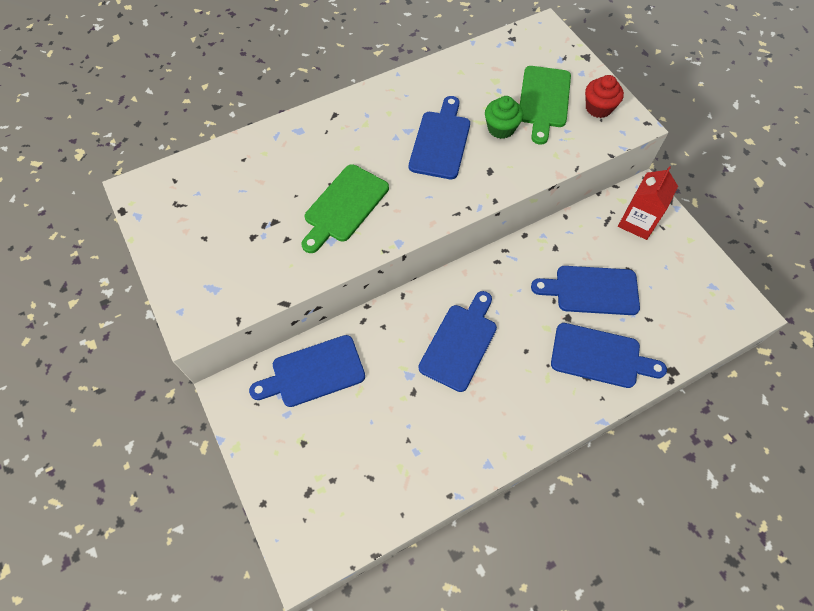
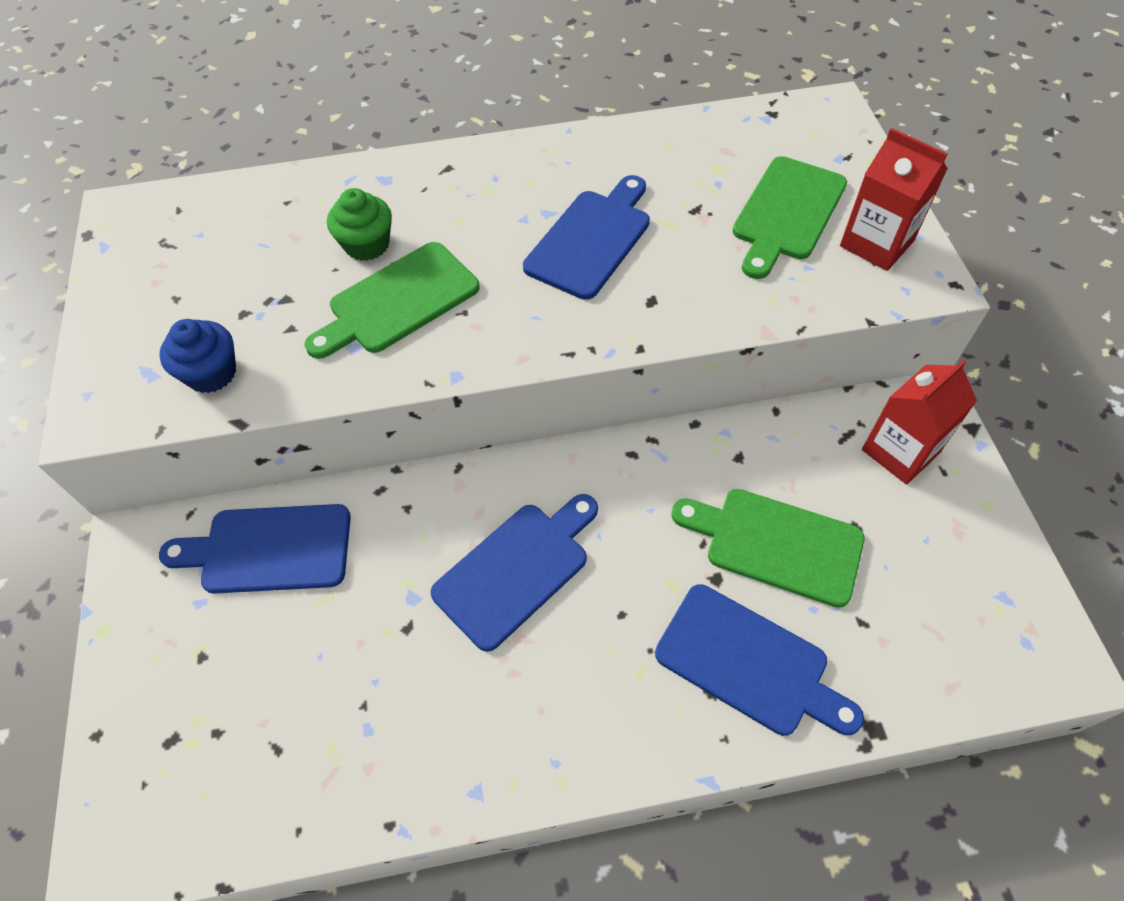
camera: 20 degrees right, 5 degrees down
green cupcake [485,96,523,139] -> green cupcake moved to [327,188,392,261]
blue cutting board [531,266,640,315] -> green cutting board [671,489,865,608]
red cupcake [585,75,624,118] -> red carton [840,128,948,271]
none -> blue cupcake [159,319,236,393]

